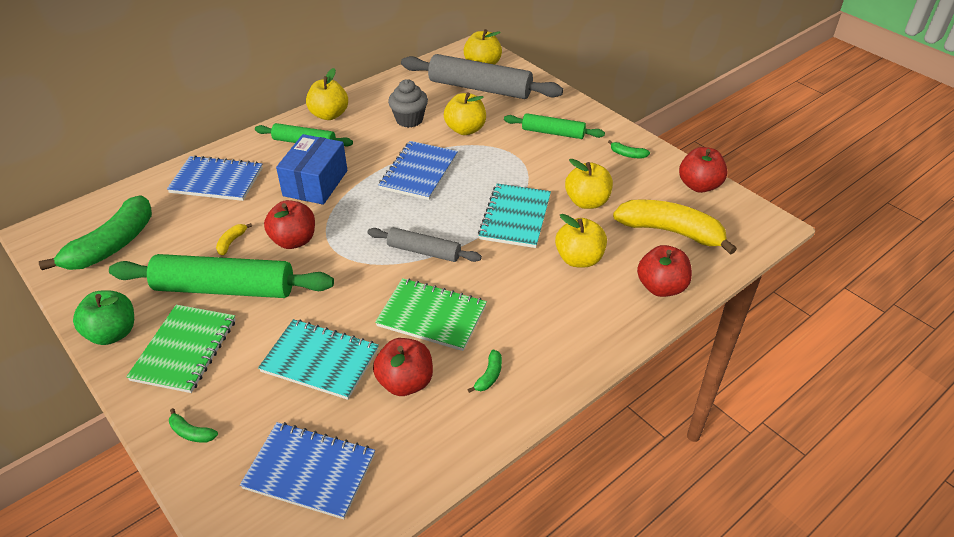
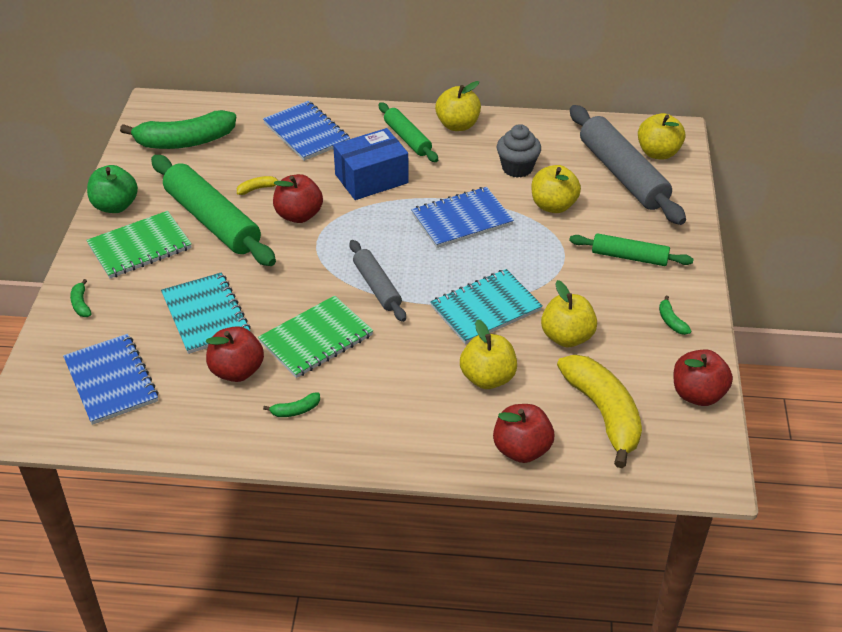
camera: 45 degrees right, 0 degrees up
green notebook [375,278,487,351] -> green notebook turned 75 degrees clockwise [258,295,373,378]
green rolling pin [504,113,605,139] -> green rolling pin turned 45 degrees counterclockwise [569,233,694,266]

